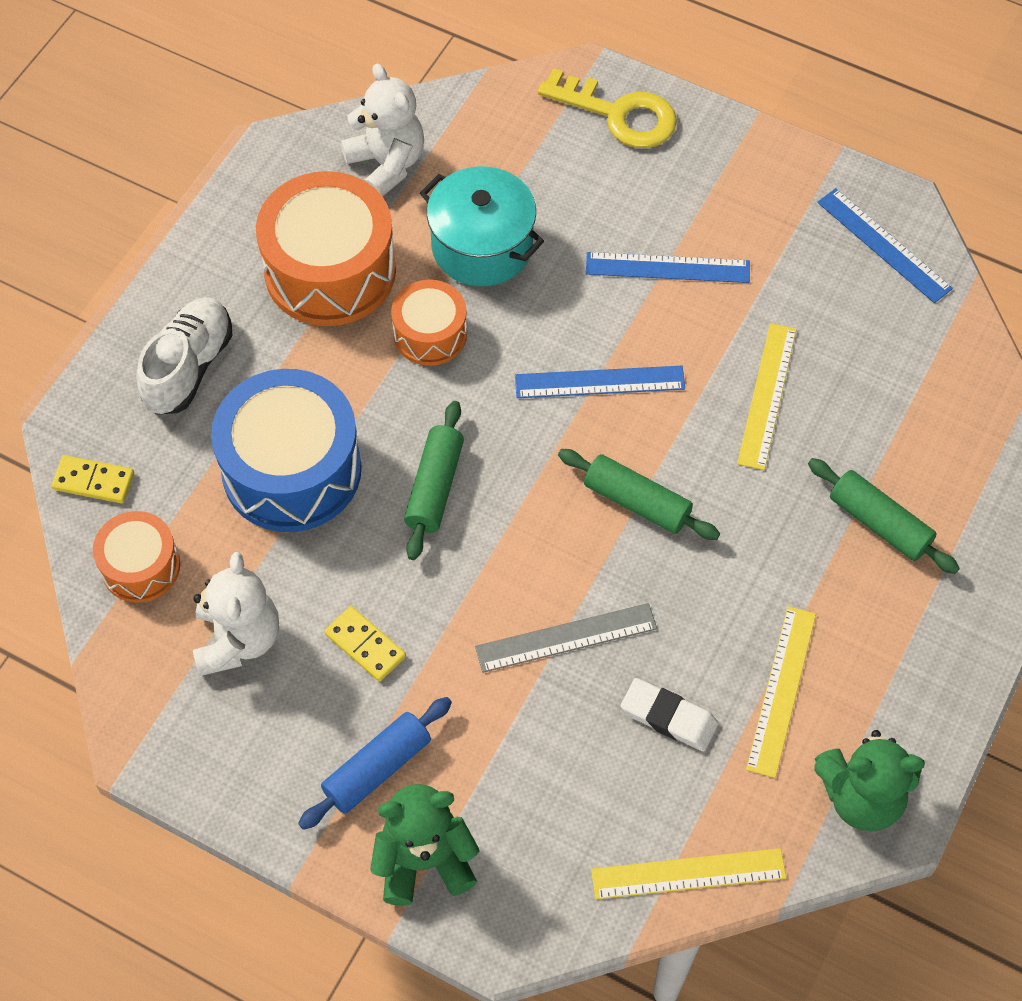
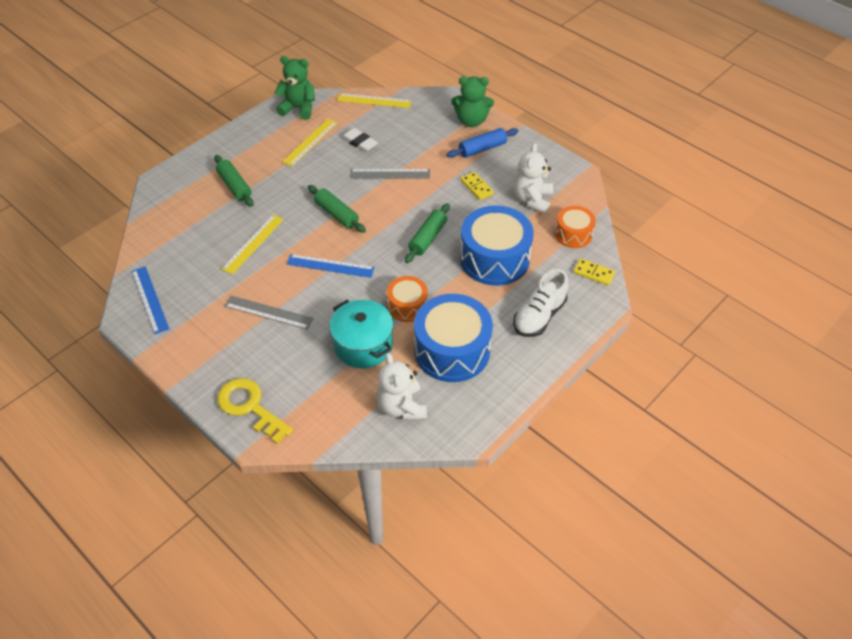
camera: 165 degrees left, 10 degrees down
orange drum [256,171,396,326] -> blue drum [414,294,493,382]
blue ruler [586,252,750,283] -> grey ruler [224,296,314,330]

